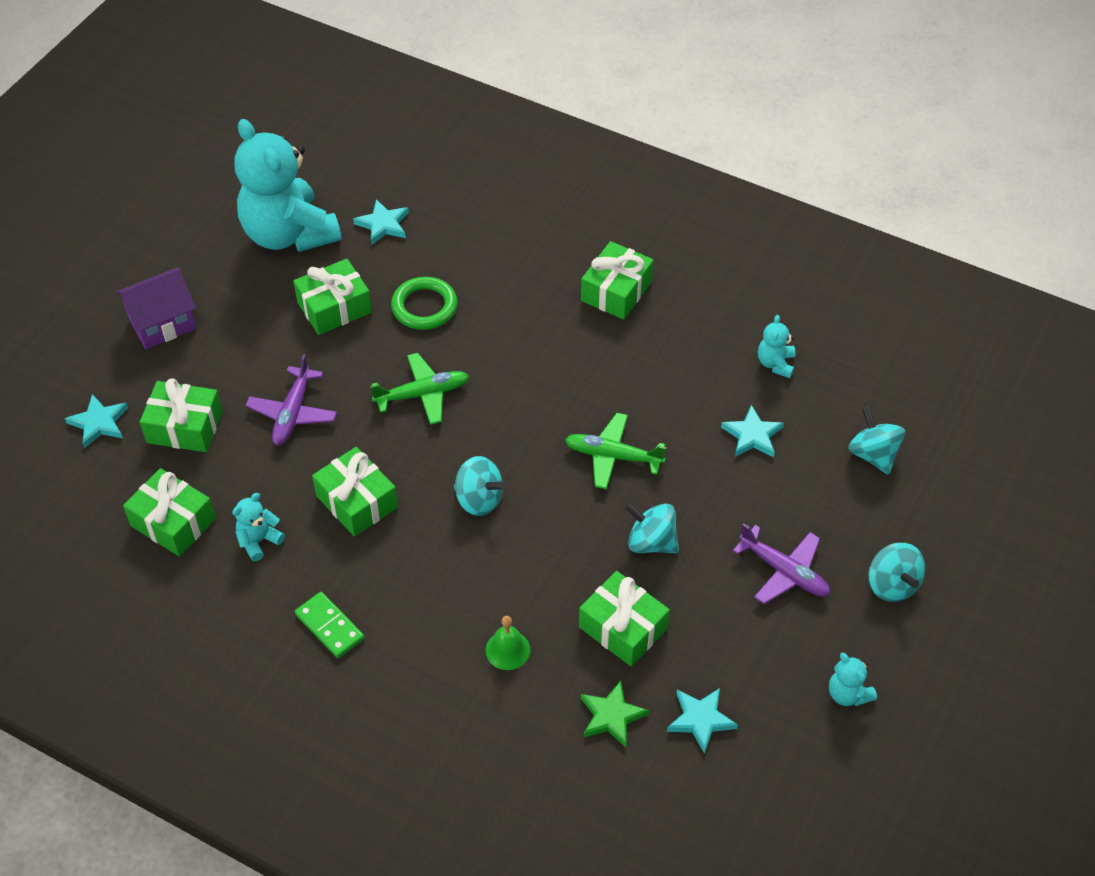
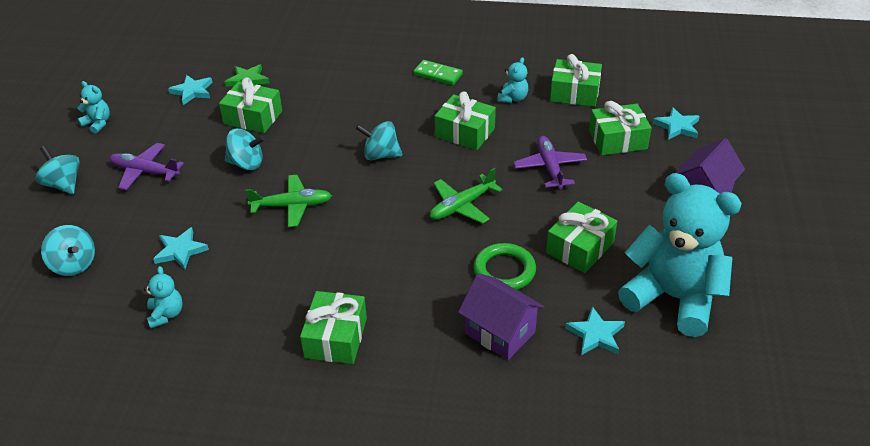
camera: 160 degrees right, 10 degrees down
green bell [486,616,530,670] -> none
none -> purple house [458,273,544,360]

